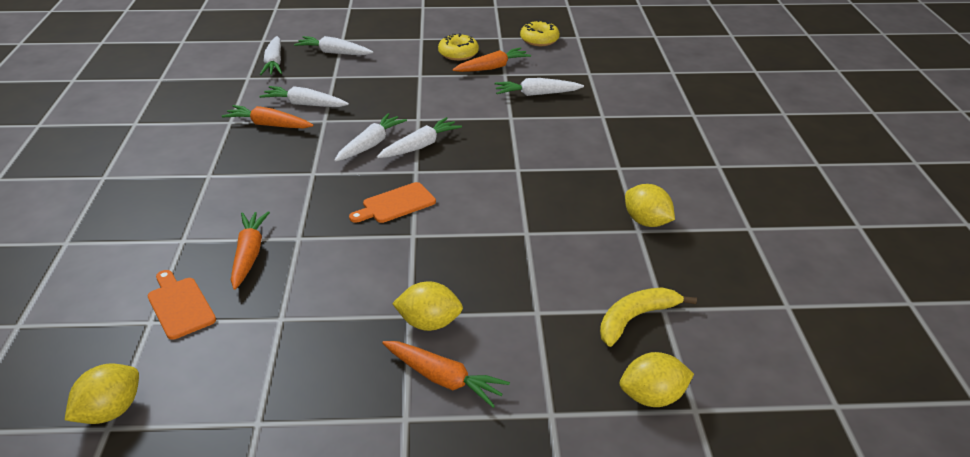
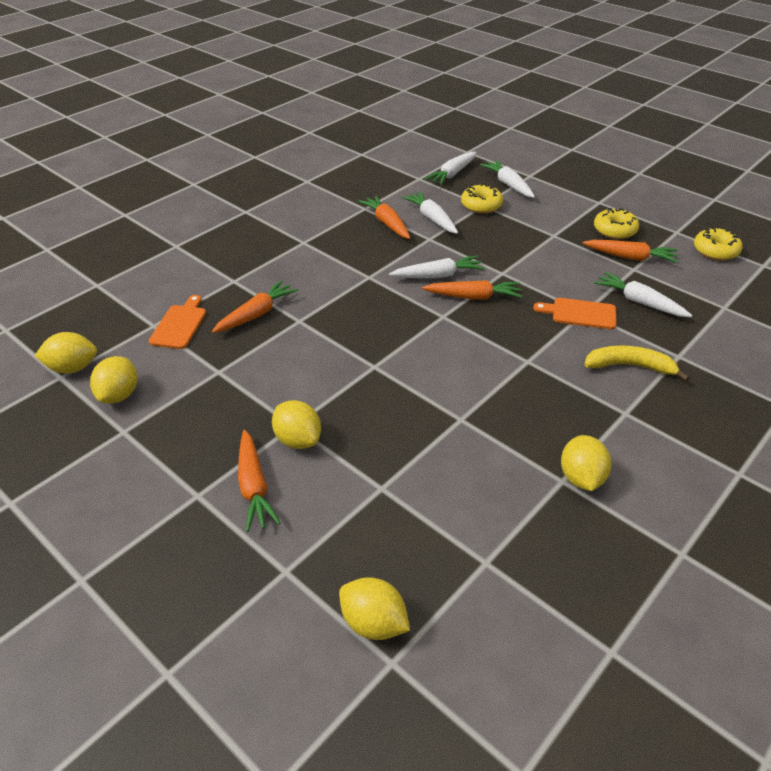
camera: 45 degrees right, 5 degrees up
orange cutting board [349,182,436,223] -> orange cutting board moved to [533,298,616,329]
white carrot [377,117,462,158] -> orange carrot [422,280,522,300]
yellow banana [600,288,697,347] -> yellow banana moved to [584,345,690,381]
none -> yellow lemon [90,356,137,403]
none -> yellow donut [461,184,503,214]

